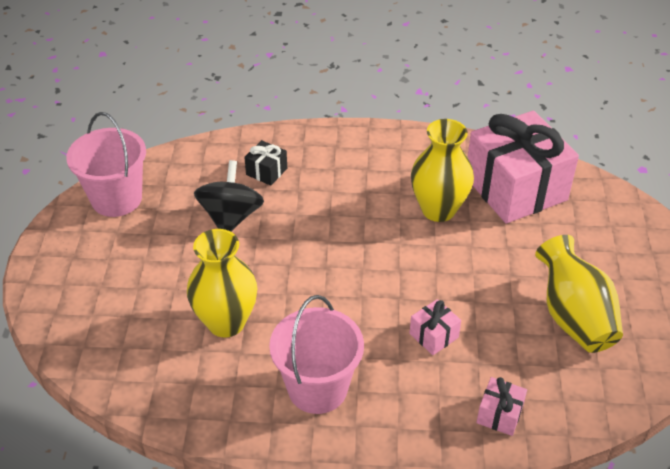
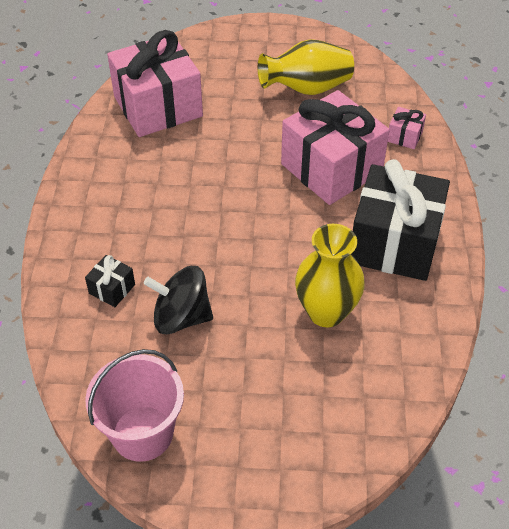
camera: 90 degrees left, 5 degrees up
pink bucket [269,295,364,414] -> black gift [351,159,450,281]
pink gift [409,299,461,355] -> pink gift [281,90,390,205], size x2.44
yellow vase [411,119,474,222] -> none

